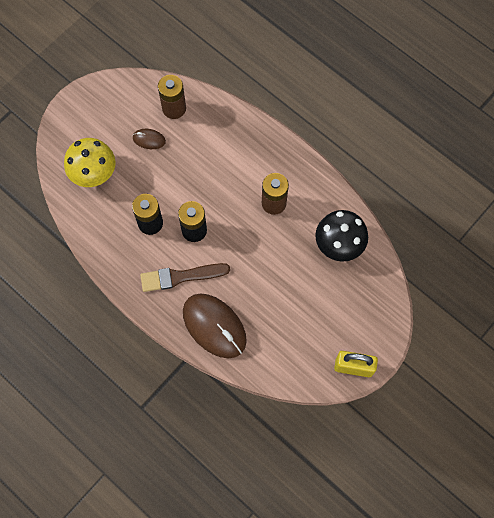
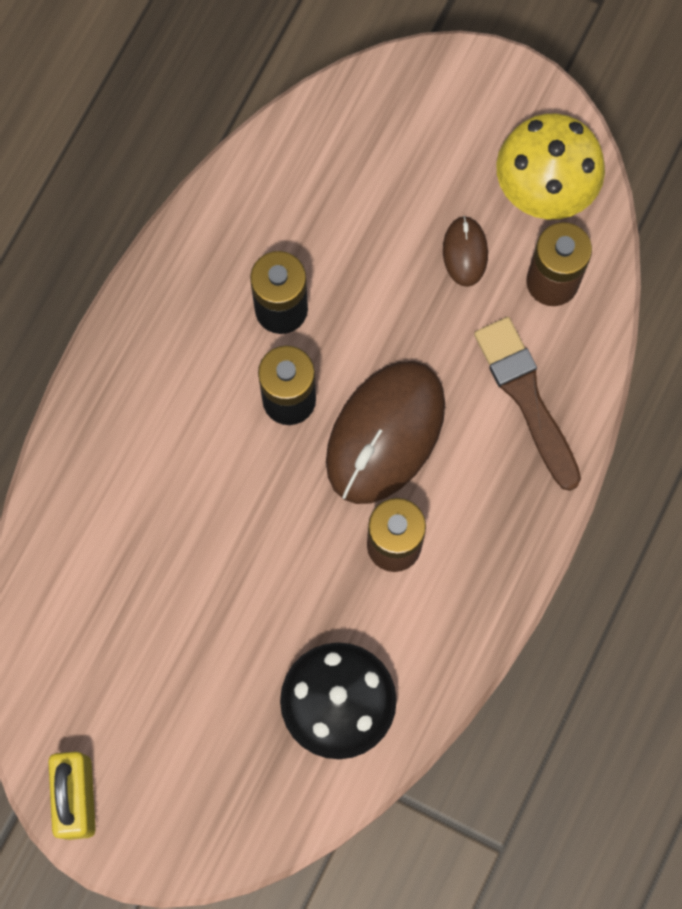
camera: 75 degrees right, 5 degrees up
yellow mushroom [64,138,116,187] -> yellow mushroom moved to [496,113,605,219]
brown brush [140,263,230,292] -> brown brush moved to [474,317,581,491]
brown mouse [183,294,247,358] -> brown mouse moved to [326,361,445,504]

